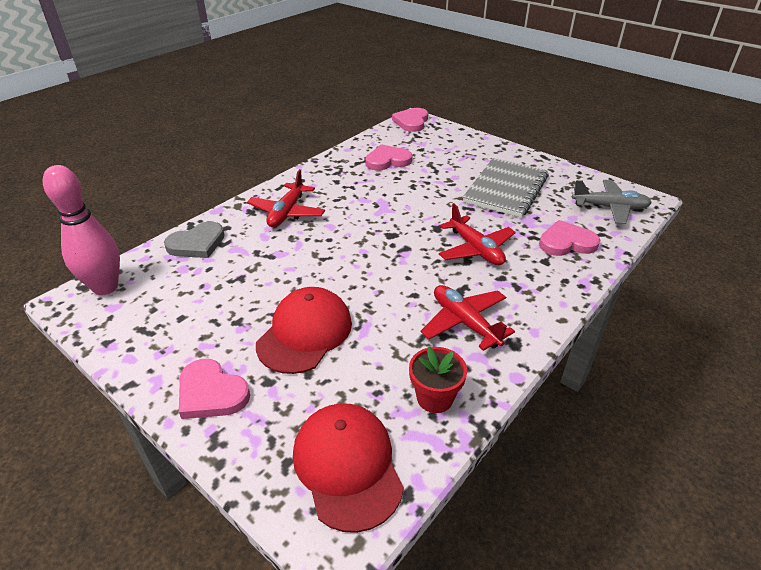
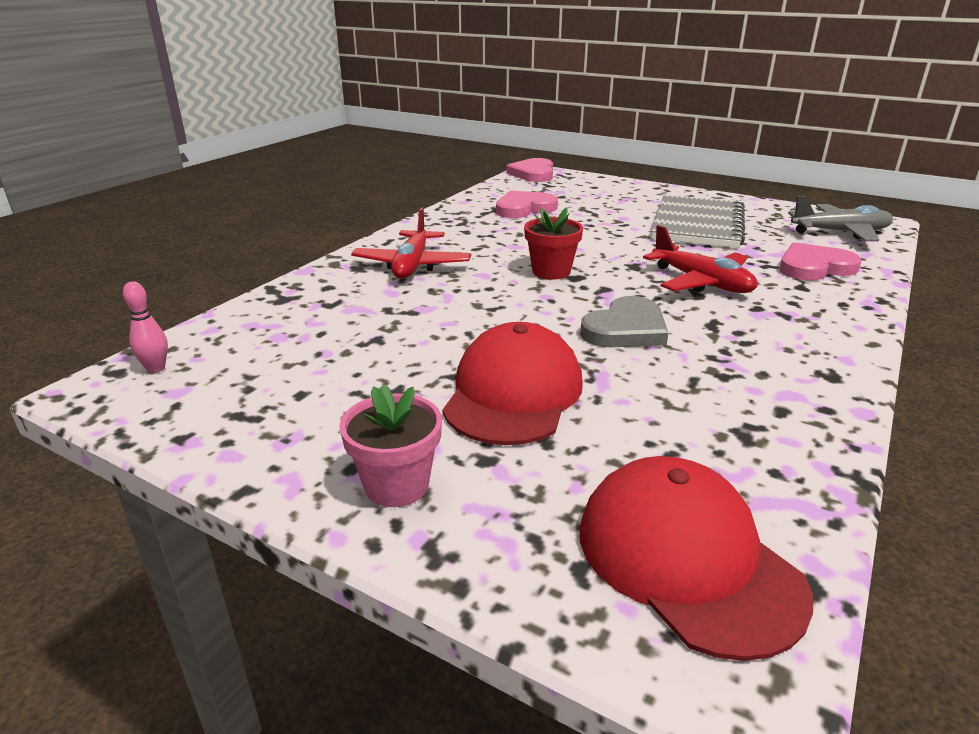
camera: 10 degrees left, 10 degrees down
pink bowling pin [43,165,120,295] -> pink bowling pin [123,282,168,373], size x0.42
grey heart [164,221,225,258] -> grey heart moved to [580,296,668,347]
pink heart [179,359,250,419] -> pink flower pot [339,384,442,507]
red flower pot [409,346,467,413] -> red flower pot moved to [524,208,583,280]
red plane [421,285,515,351] -> none

